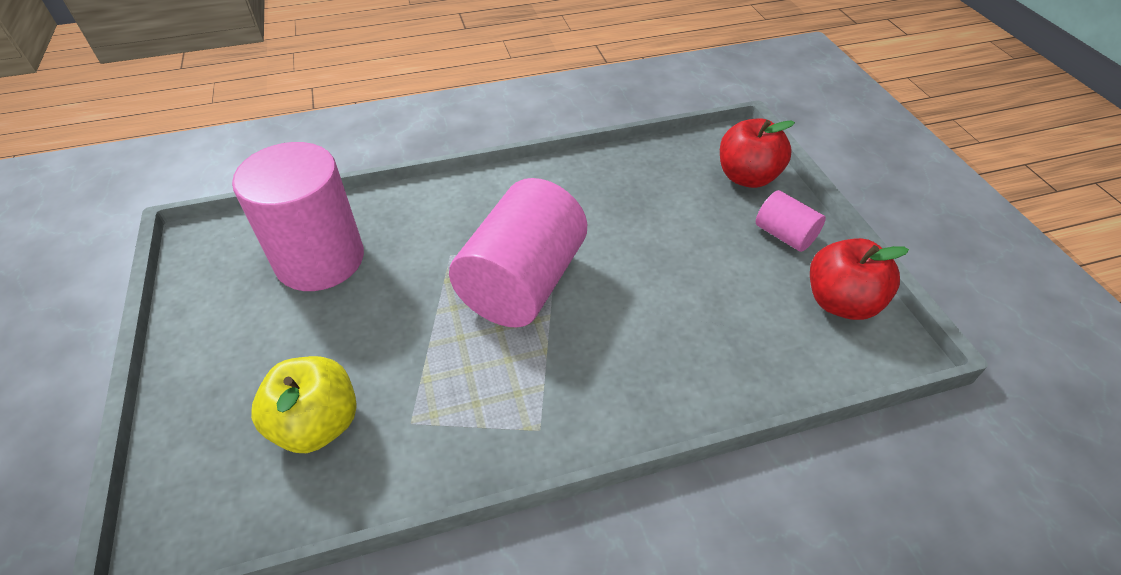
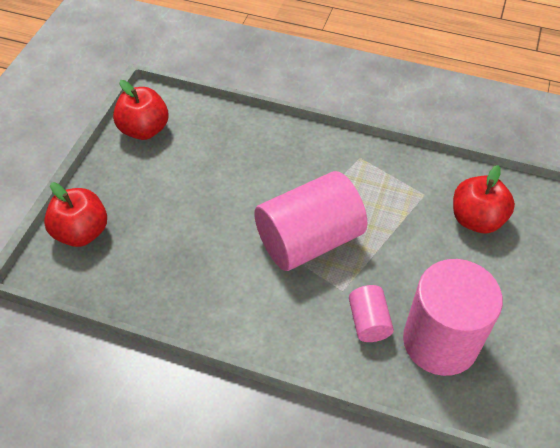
camera: 145 degrees left, 5 degrees up
yellow apple [251,356,356,453] -> red apple [453,165,515,233]
pink cylinder [756,190,826,252] -> pink cylinder moved to [349,285,394,342]

